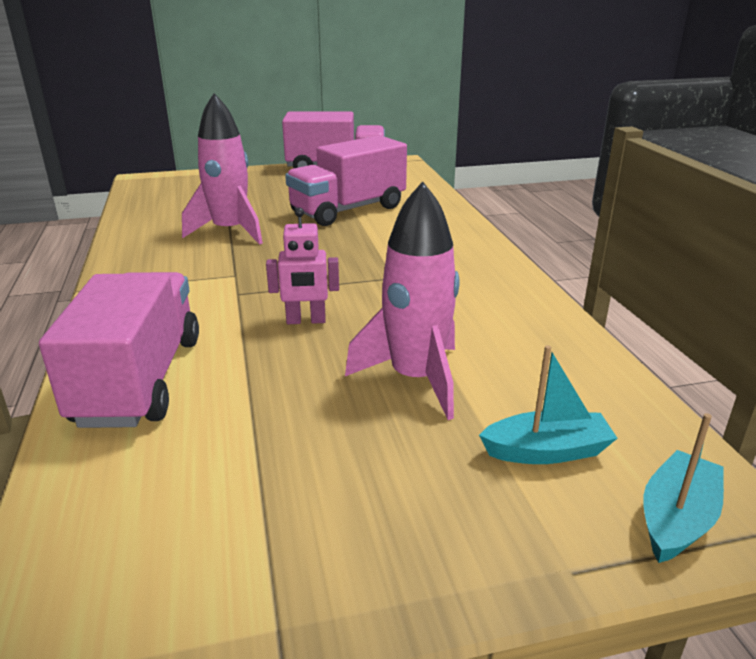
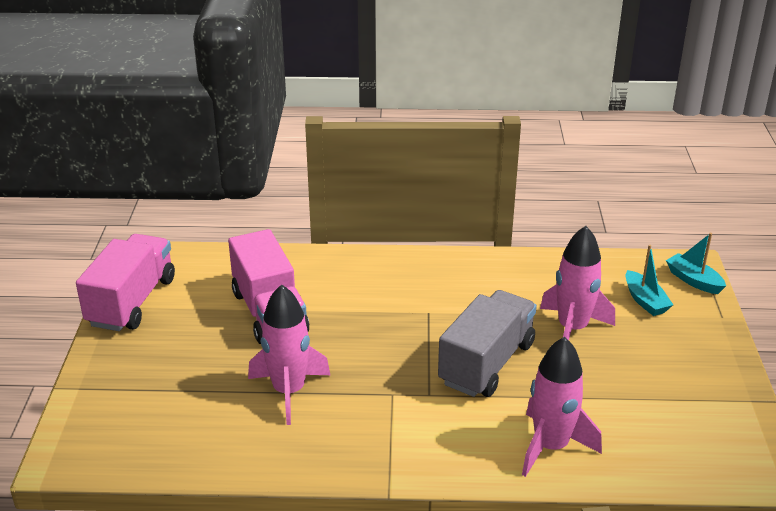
camera: 75 degrees left, 5 degrees up
pink truck [39,272,199,428] -> pink rocket [522,337,602,477]
pink robot [266,208,339,324] -> grey truck [438,290,537,397]
turquoise boat [479,345,618,464] -> turquoise boat turned 150 degrees clockwise [626,245,673,316]

